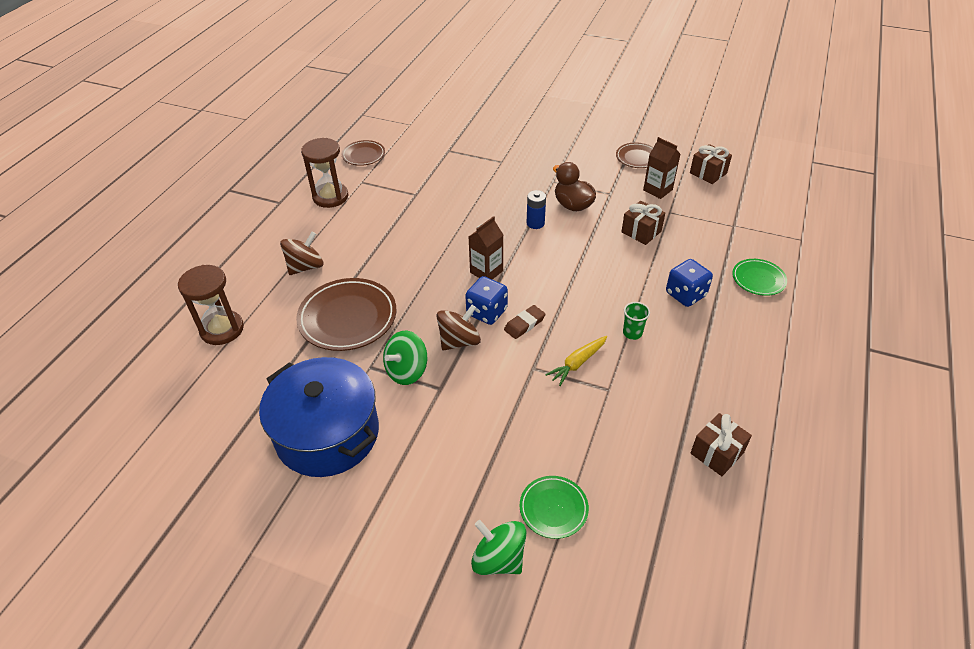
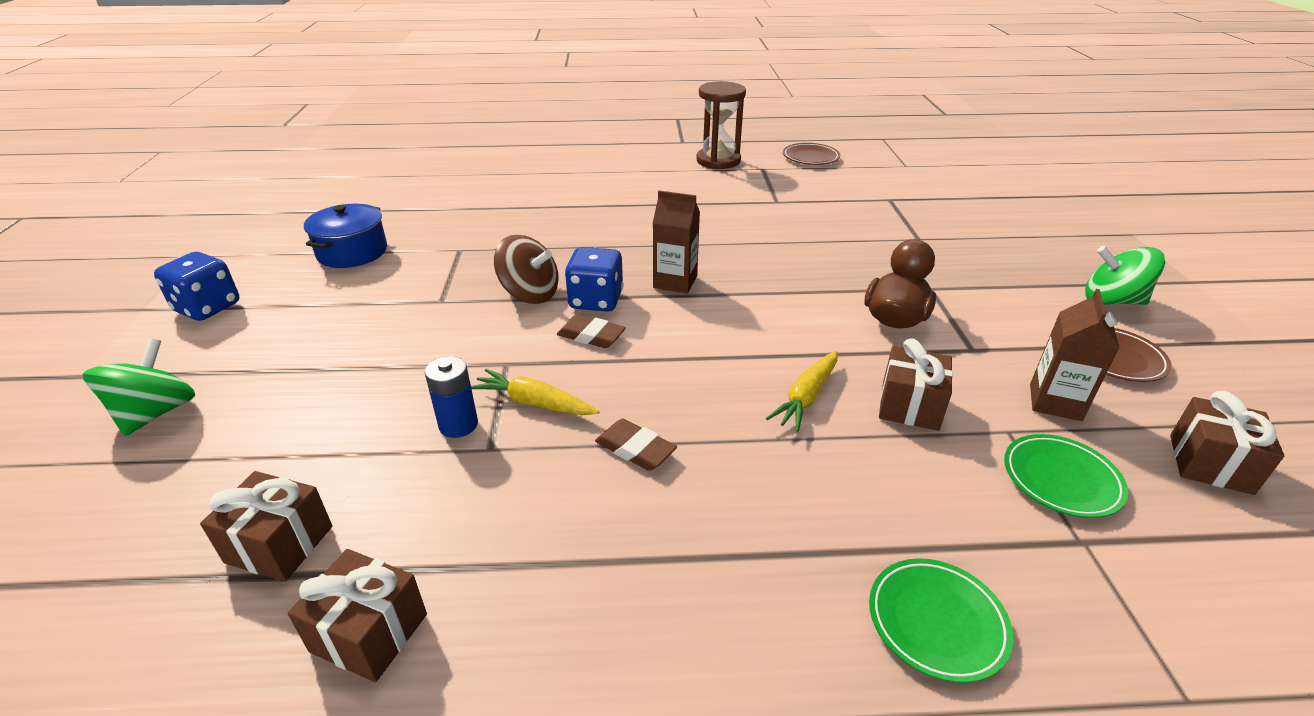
camera: 65 degrees right, 10 degrees down
brown hourglass [178,265,244,345] -> none
blue pot [259,357,379,477] -> blue pot [304,204,387,268], size x0.57
brown spinning top [280,232,324,275] -> none
brown plate [296,278,396,351] -> none
green spinning top [383,331,427,385] -> green spinning top moved to [1085,246,1165,305]
green plate [520,476,589,539] -> green plate moved to [1004,434,1128,518]
blue battery [527,190,546,229] -> blue battery moved to [425,356,478,438]
green cup [623,302,650,340] -> brown eraser [595,419,677,471]
blue dice [666,259,713,307] -> blue dice moved to [154,252,239,321]
none -> brown gift [200,471,332,582]
none -> yellow carrot [766,351,837,432]

